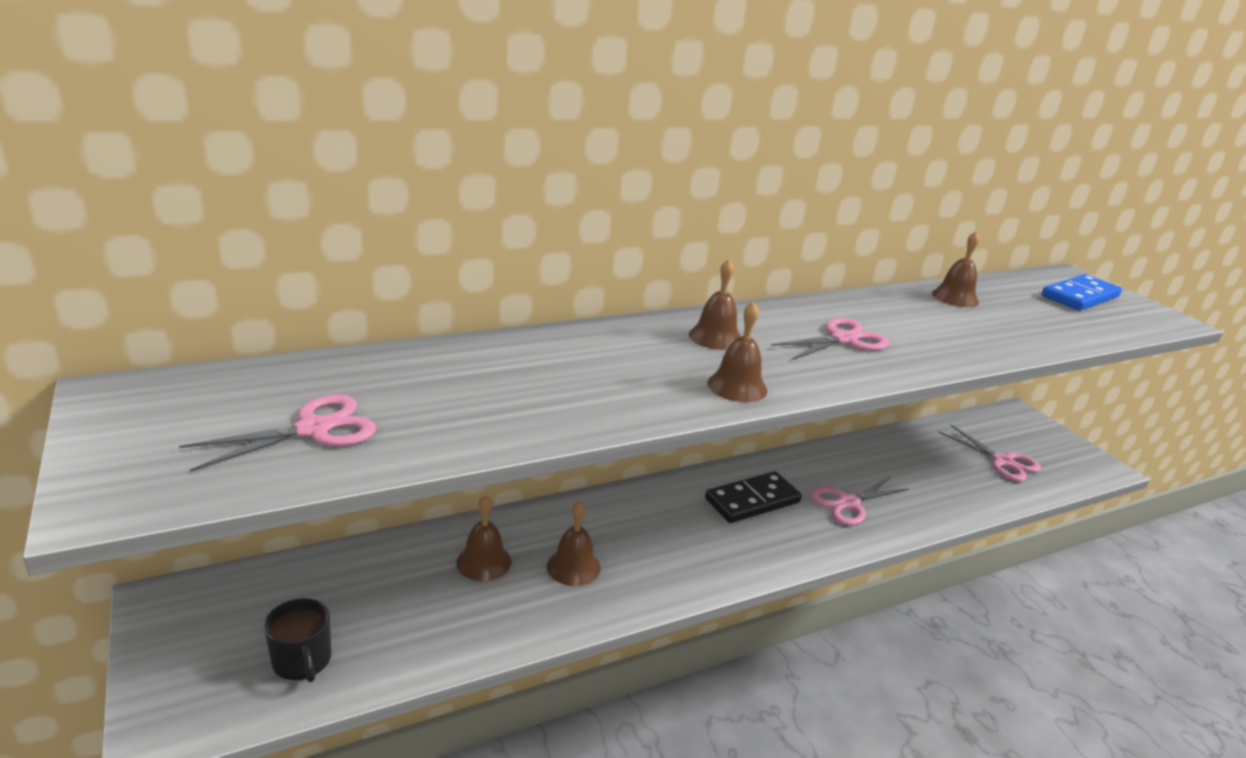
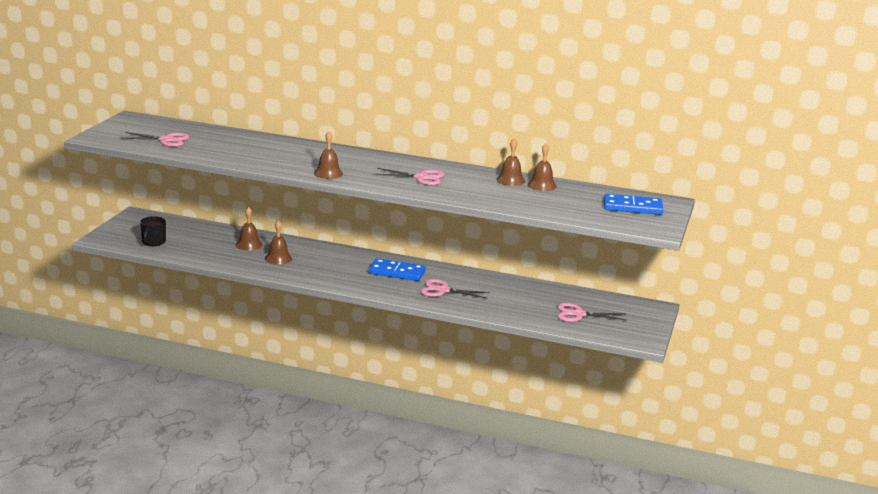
camera: 45 degrees right, 5 degrees down
brown bell [689,259,741,350] -> brown bell moved to [496,138,525,186]
black domino [705,471,802,523] -> blue domino [369,258,426,281]
pink scissors [939,425,1041,482] -> pink scissors turned 90 degrees clockwise [557,303,626,322]

